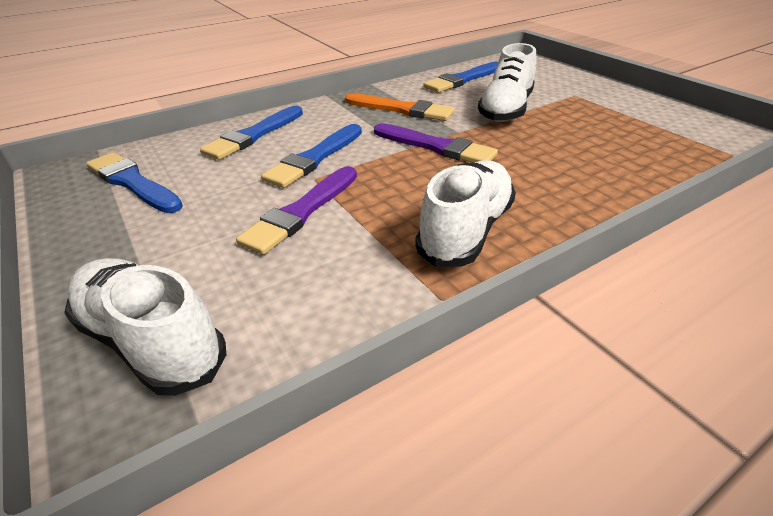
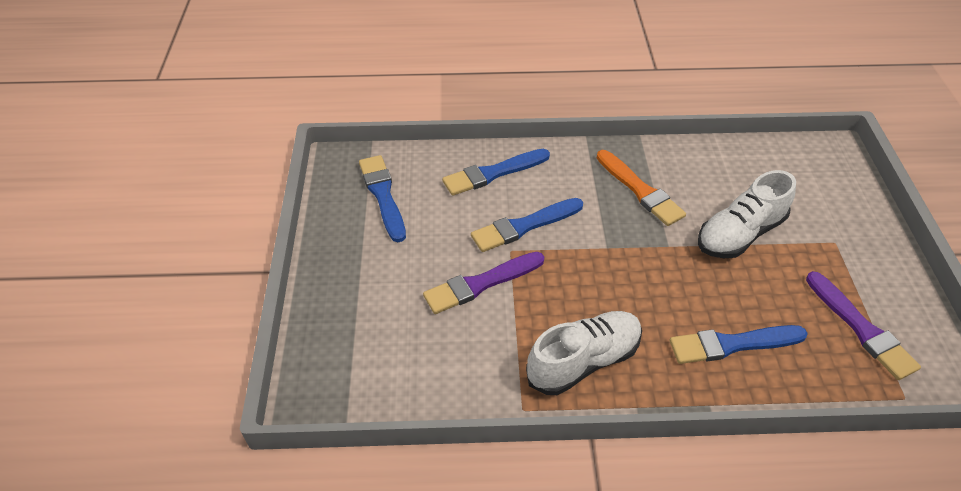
camera: 30 degrees right, 10 degrees up
white shoe [64,258,226,396] -> none
purple brush [374,123,498,163] -> purple brush moved to [806,271,921,380]
blue brush [423,62,498,93] -> blue brush moved to [670,325,808,364]

